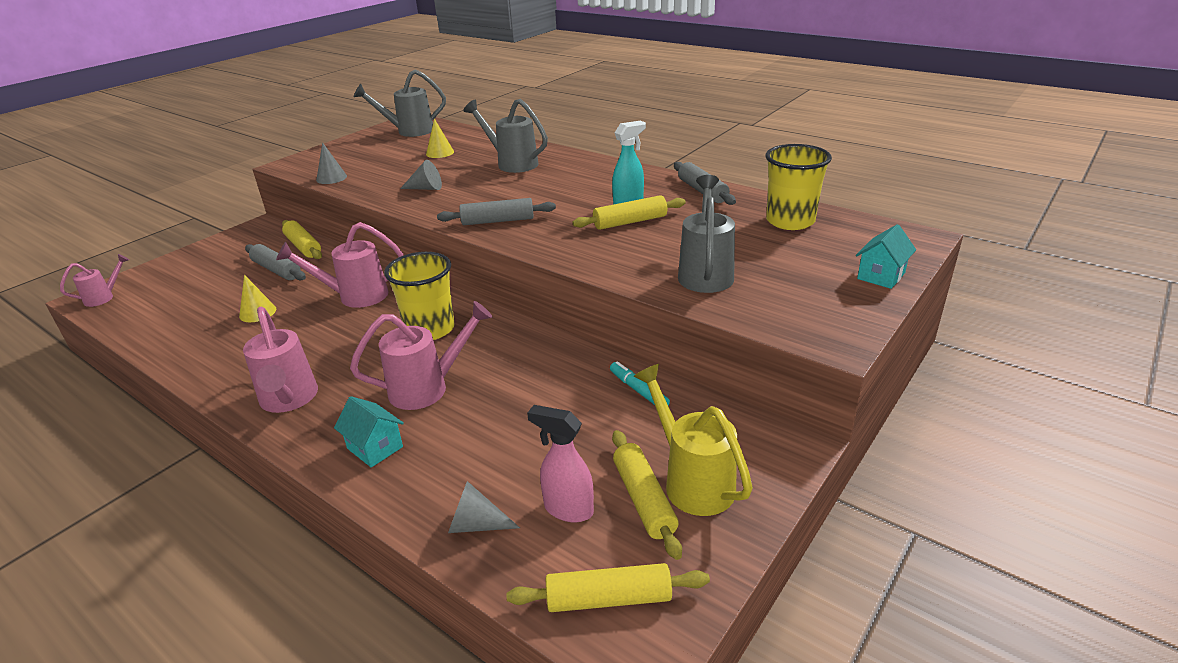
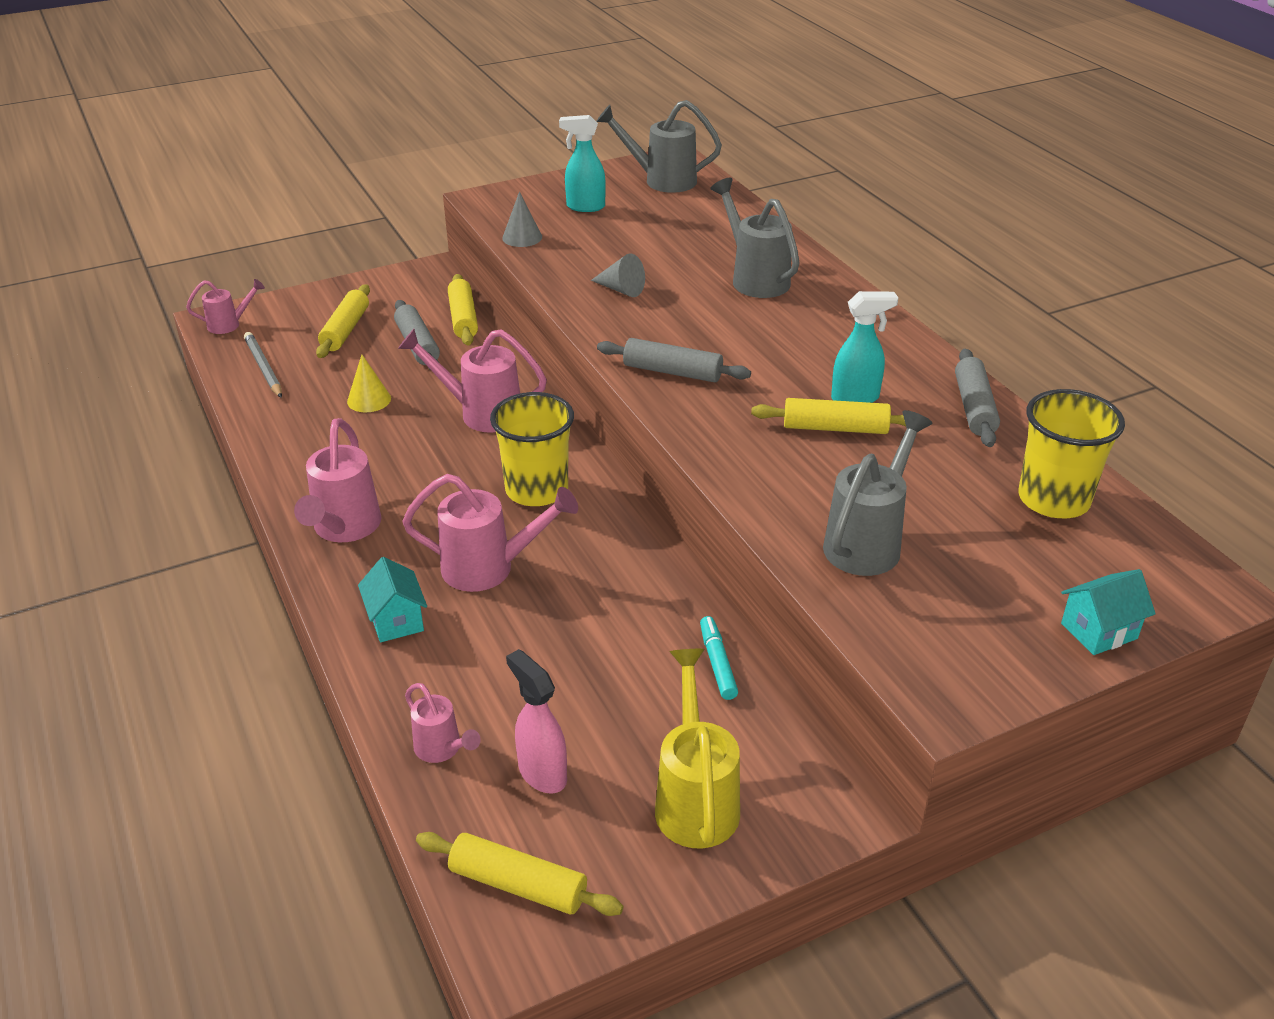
camera: 25 degrees right, 5 degrees up
yellow cone [426,119,454,158] -> none
grey cone [448,481,520,533] -> pink watering can [405,683,481,763]
yellow rolling pin [612,430,682,560] -> yellow rolling pin moved to [316,284,370,358]
none -> grey pencil [244,332,282,398]
none -> turquoise spray bottle [559,115,606,212]

